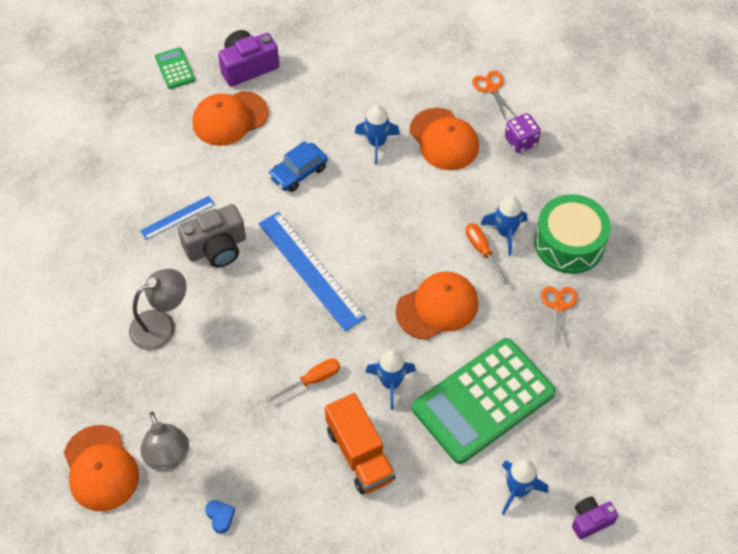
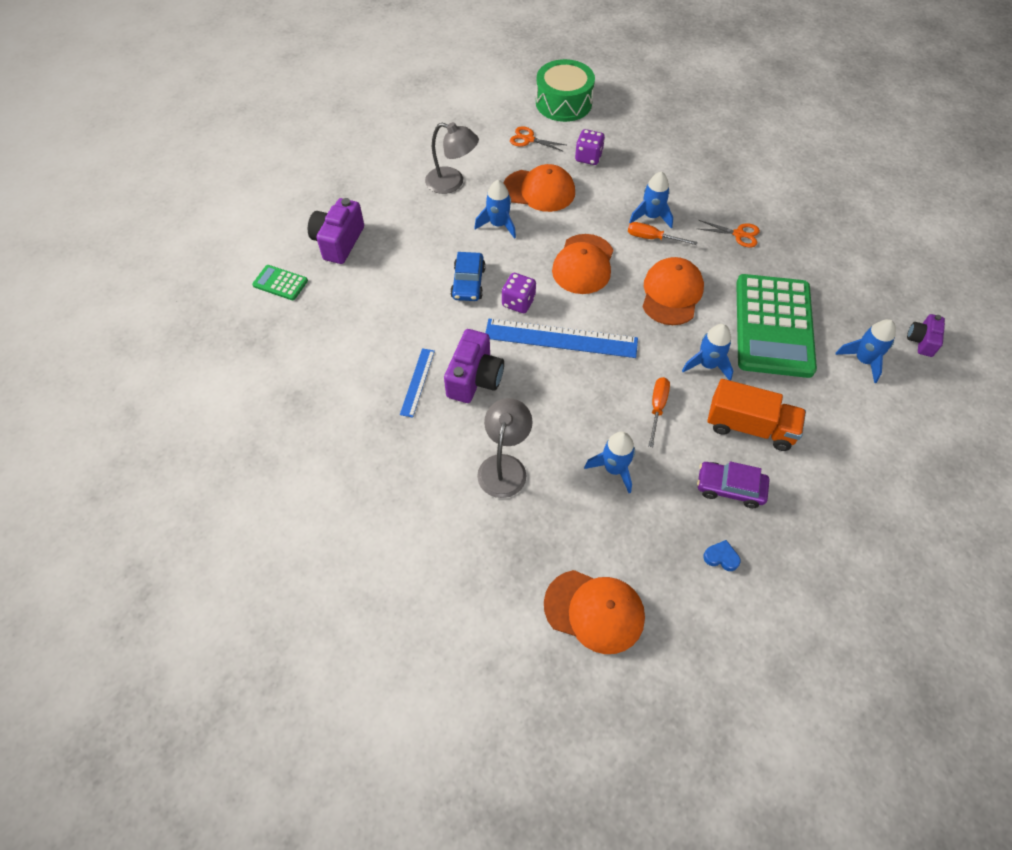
camera: 45 degrees left, 0 degrees up
grey lamp [140,412,189,471] -> grey lamp moved to [425,122,479,194]
grey camera [178,204,246,267] -> purple camera [444,329,504,403]
orange cap [193,91,269,146] -> orange cap moved to [552,234,613,294]
green drum [534,194,611,274] -> green drum moved to [536,59,595,122]
orange scissors [541,286,577,346] -> orange scissors turned 150 degrees clockwise [699,220,760,247]
none -> purple dice [502,273,536,313]
none -> blue rocket [584,432,635,493]
none -> purple car [697,462,769,508]

